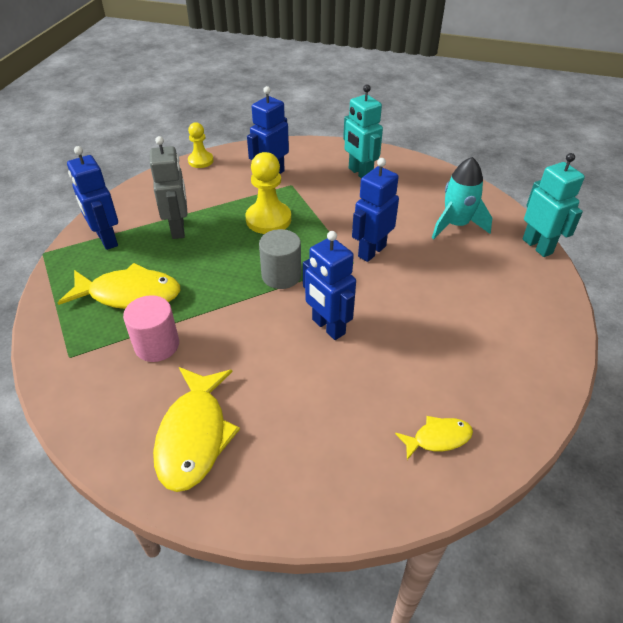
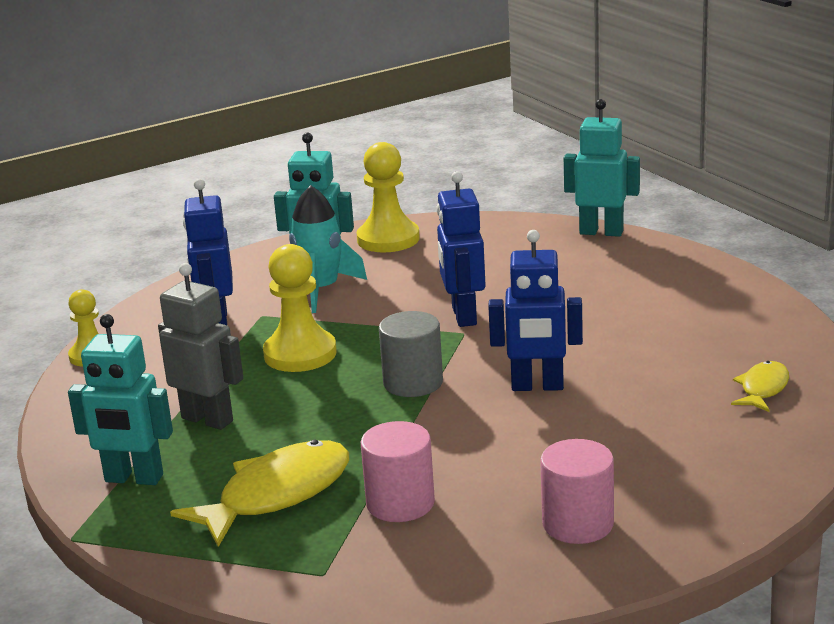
camera: 45 degrees left, 20 degrees down
blue robot [67,146,118,250] -> turquoise robot [68,314,173,485]
yellow fish [153,367,240,492] -> pink cylinder [540,439,614,544]
turquoise rocket [432,157,492,239] -> turquoise rocket moved to [289,185,367,313]
none -> yellow pawn [357,142,420,252]

